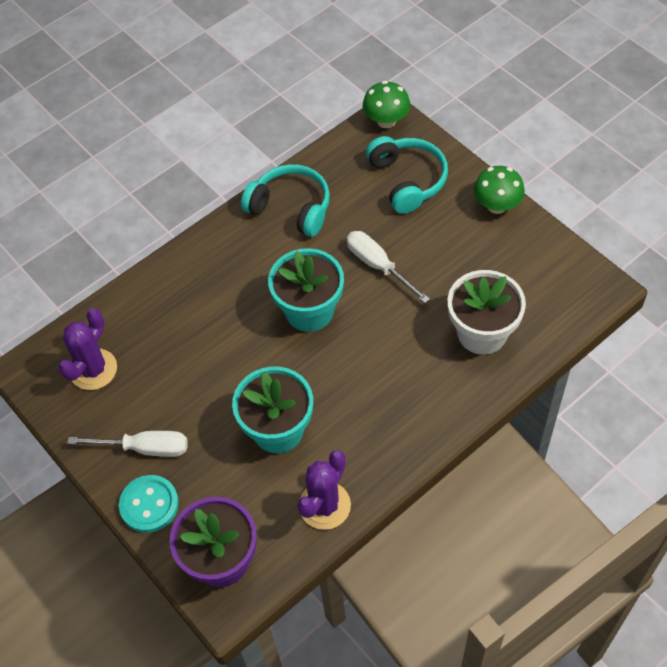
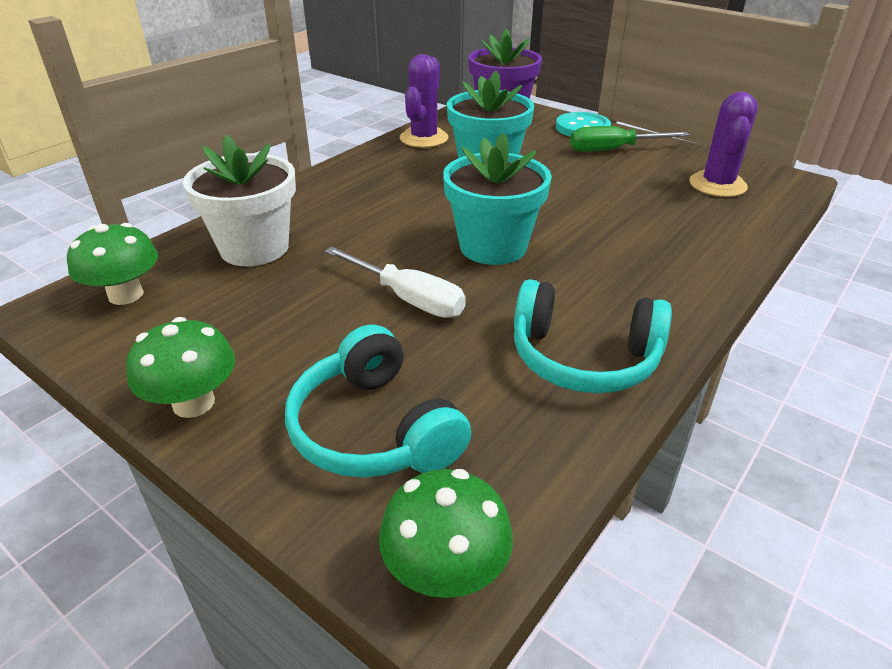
camera: 165 degrees right, 20 degrees down
white screwdriver [67,431,188,457] -> green screwdriver [570,126,690,152]
none -> green mushroom [67,223,158,305]

